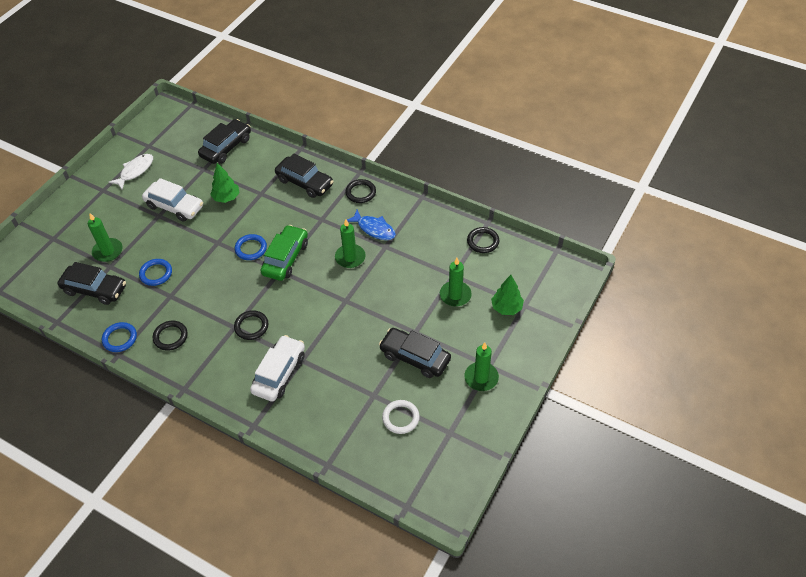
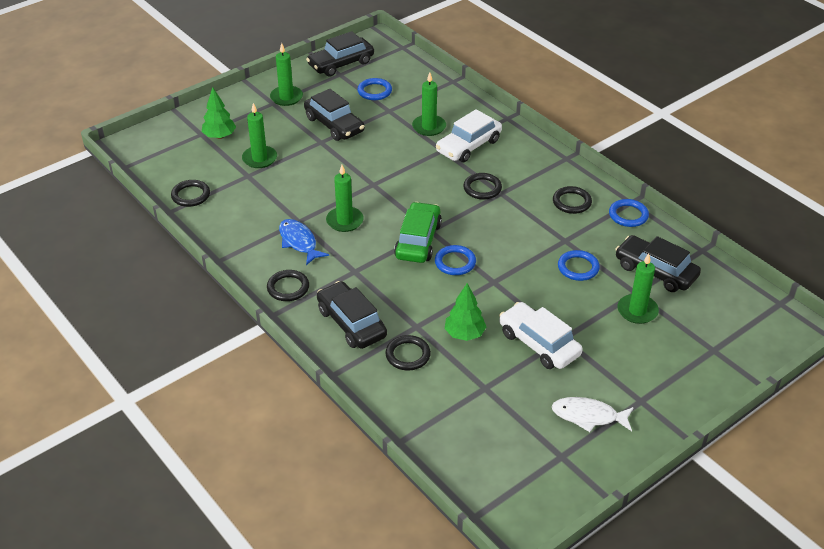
camera: 160 degrees left, 10 degrees down
white fish [109,154,153,190] -> white fish turned 45 degrees clockwise [552,397,634,432]
black car [198,119,251,164] -> black car moved to [306,31,374,77]
green car [260,225,308,281] -> green car turned 150 degrees clockwise [394,202,442,263]
white ring [382,400,420,434] -> blue ring [357,78,392,100]
none -> black ring [385,335,431,370]
none -> green candle [412,72,446,136]

